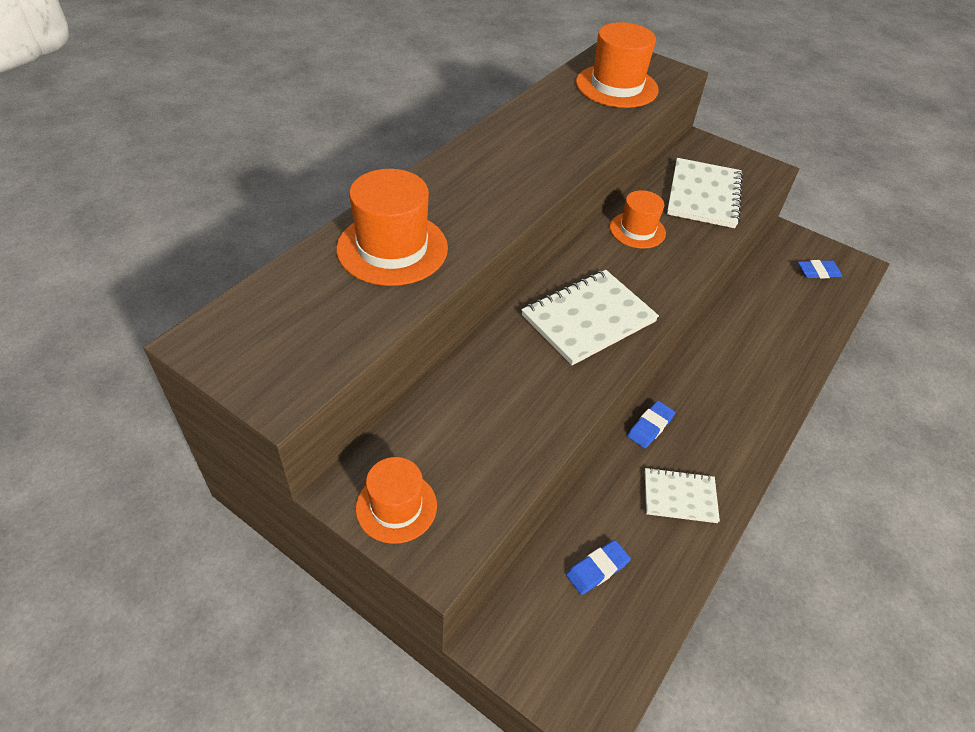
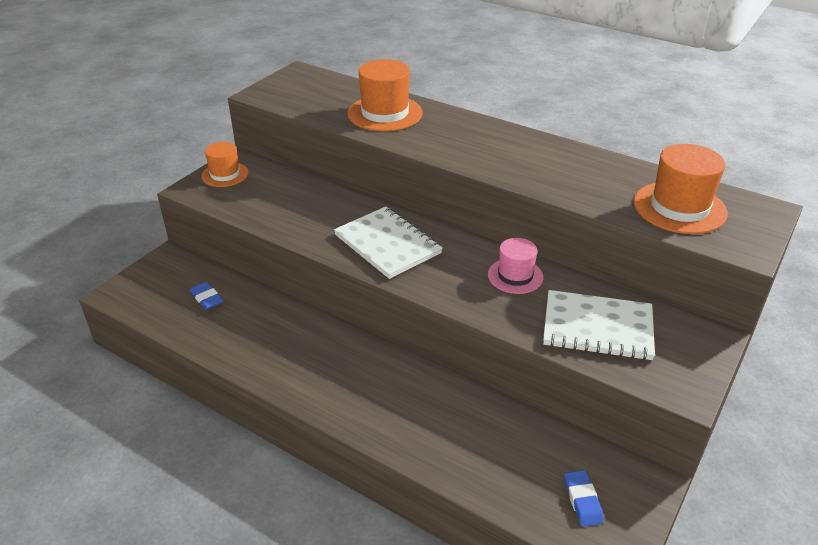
camera: 90 degrees right, 10 degrees down
orange hat [610,190,666,249] -> pink hat [488,238,543,294]
blue eraser [627,401,675,448] -> none
white notebook [645,468,720,523] -> none

